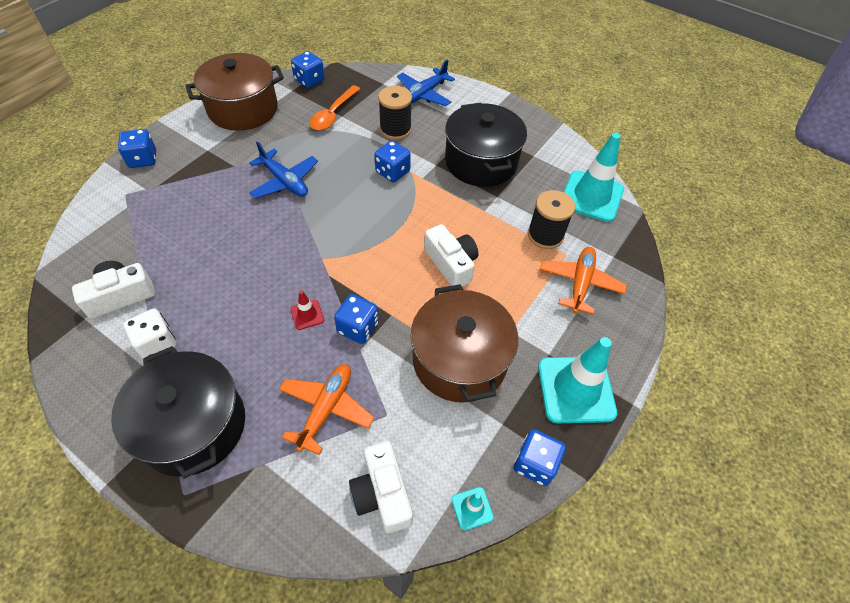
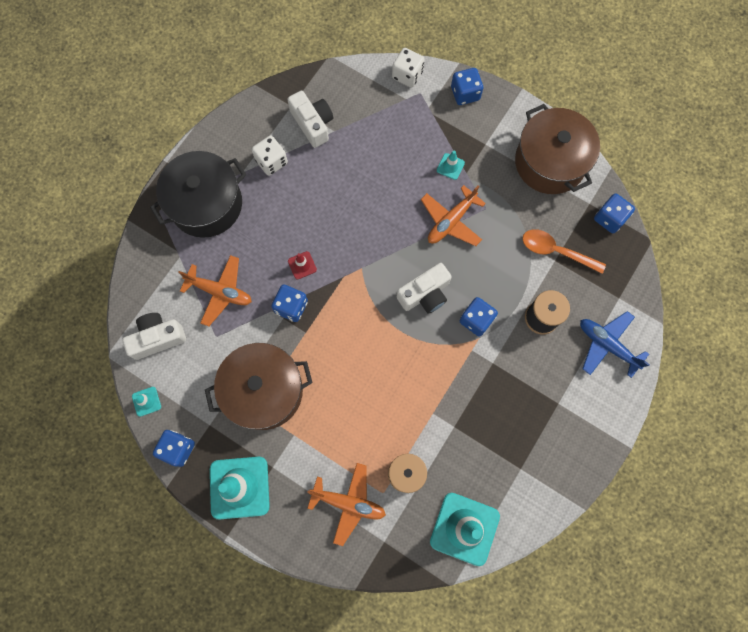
camera: 90 degrees right, 20 degrees up
blue plane [249,141,318,199] -> orange plane [421,185,486,246]
white camera [424,224,478,287] -> white camera moved to [397,263,452,314]
black pot [445,103,527,187] -> none
none -> white dice [392,48,425,88]
none -> turquoise traffic cone [437,150,465,180]

